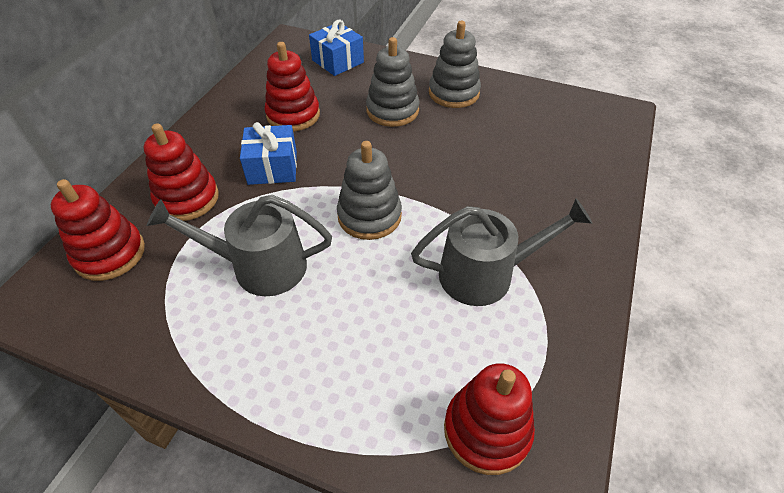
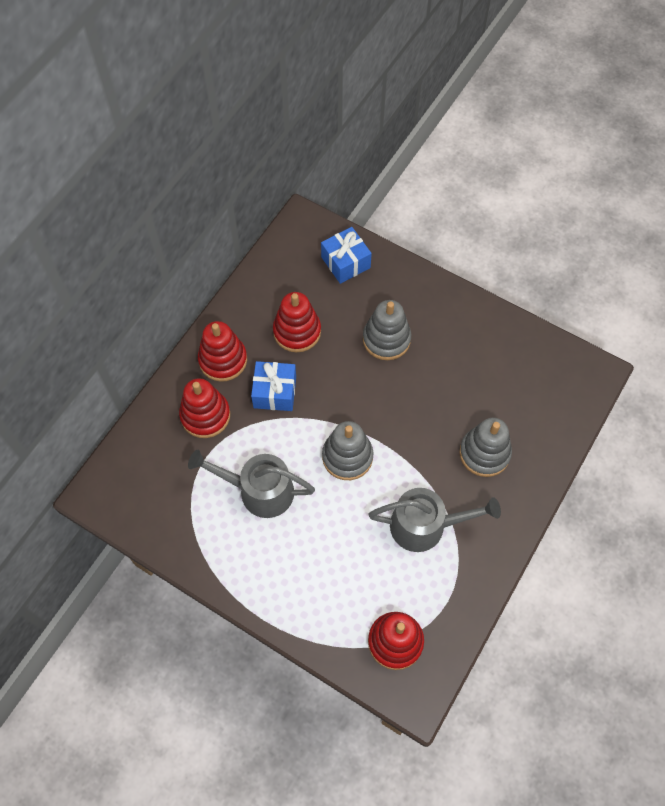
camera: 10 degrees right, 15 degrees up
red stacking toy [51,179,145,281] -> red stacking toy moved to [198,321,247,382]
grey stacking toy [429,21,481,108] -> grey stacking toy moved to [459,418,512,477]

